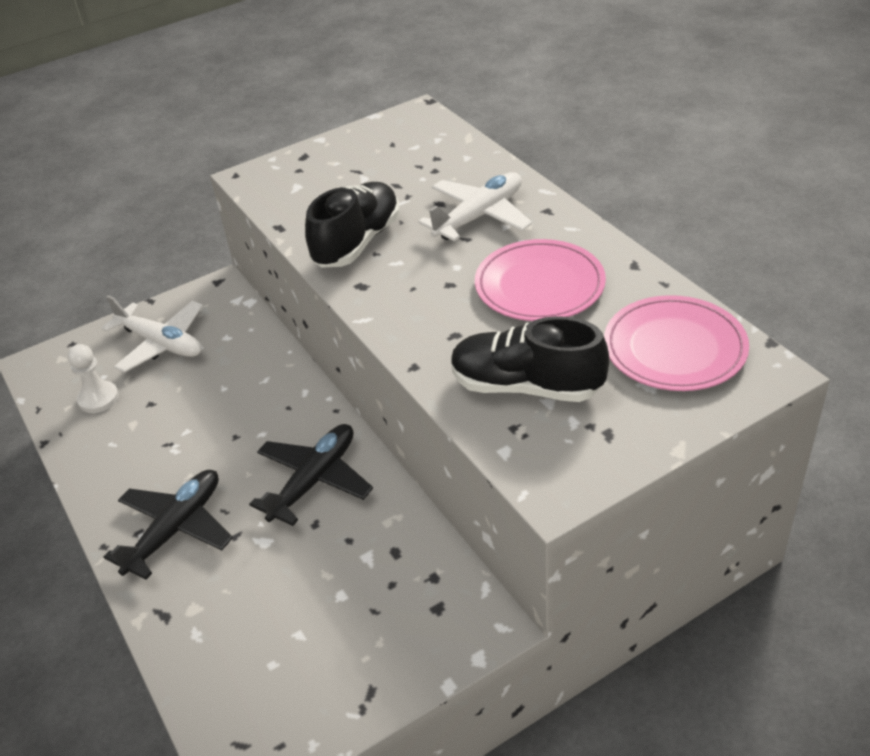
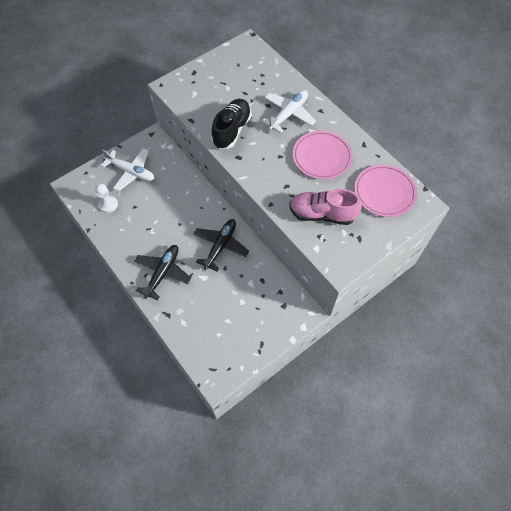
camera: 10 degrees left, 20 degrees up
black shoe [451,316,609,402] -> pink shoe [289,189,362,225]

